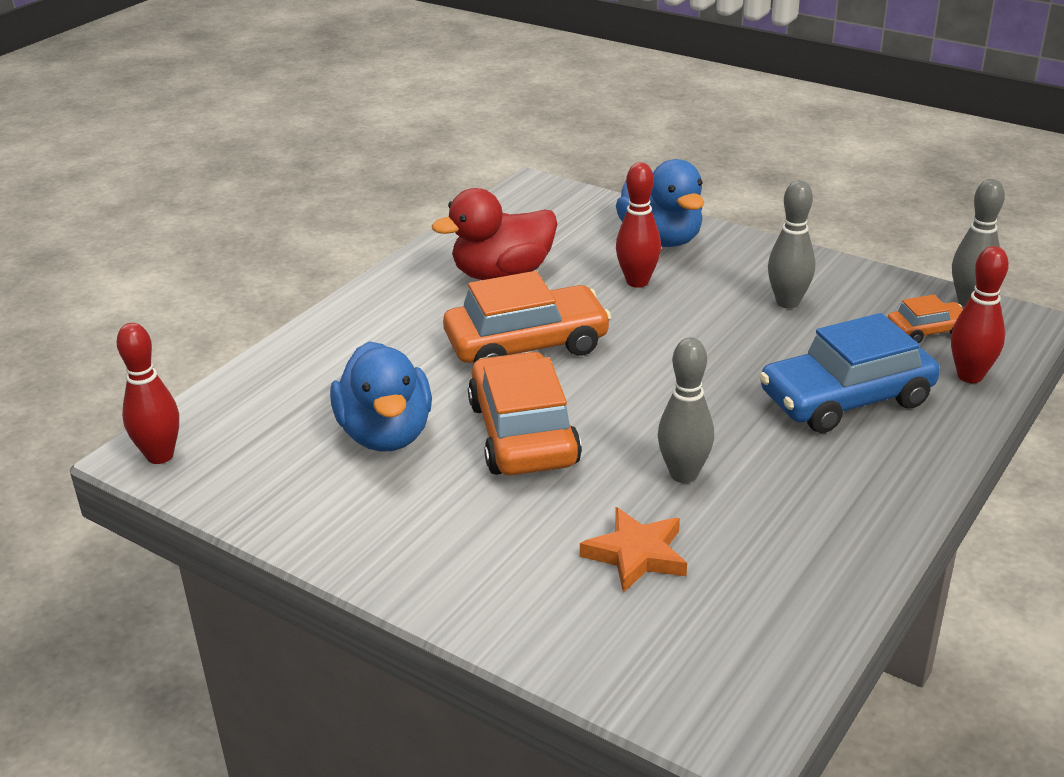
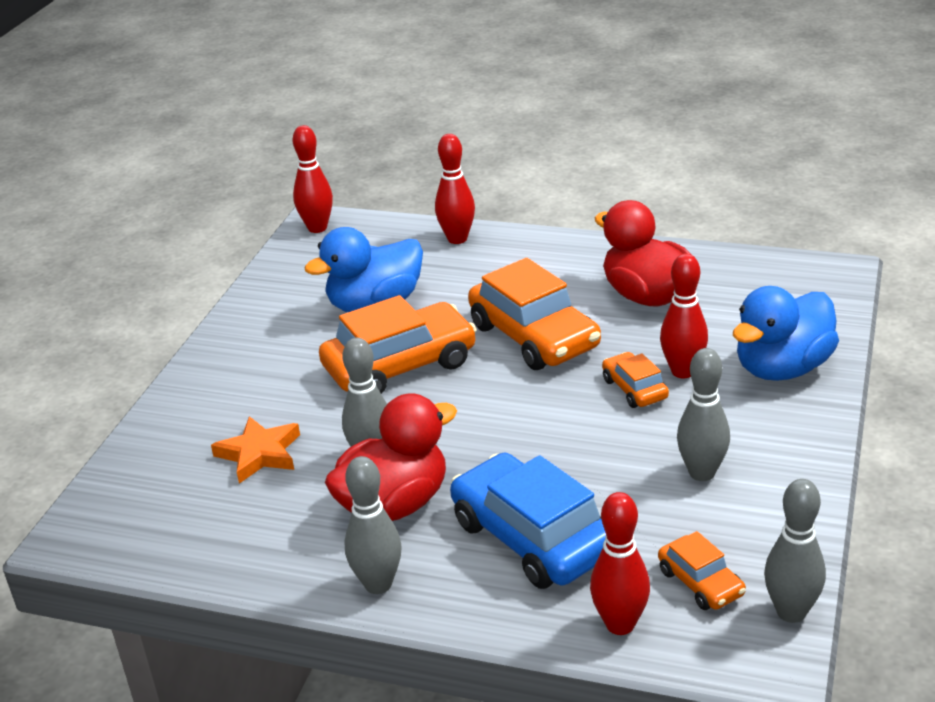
camera: 75 degrees right, 0 degrees up
none -> red duck [325,393,457,521]
none -> grey bowling pin [345,456,402,594]
none -> red bowling pin [435,134,475,244]
none -> orange car [602,352,669,408]

